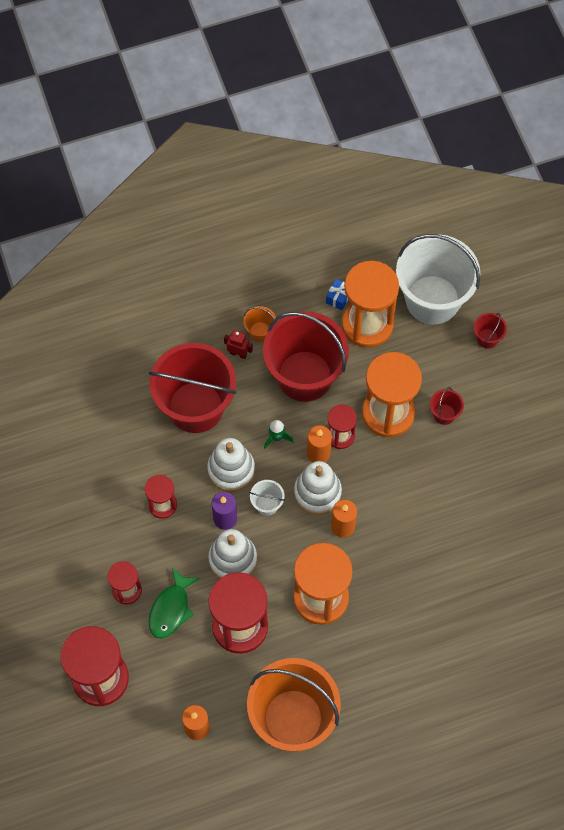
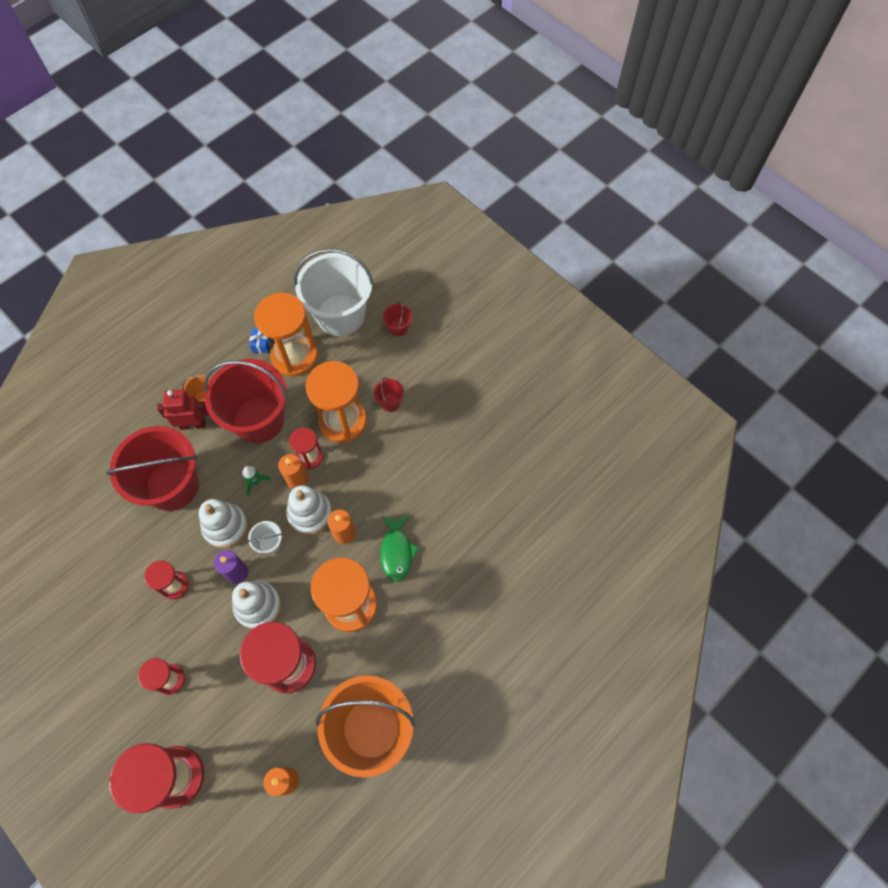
camera: 25 degrees left, 0 degrees up
green fish [148,567,200,638] -> green fish moved to [380,515,419,581]
red robot [224,330,253,359] -> red robot [157,390,209,430], size x1.63

